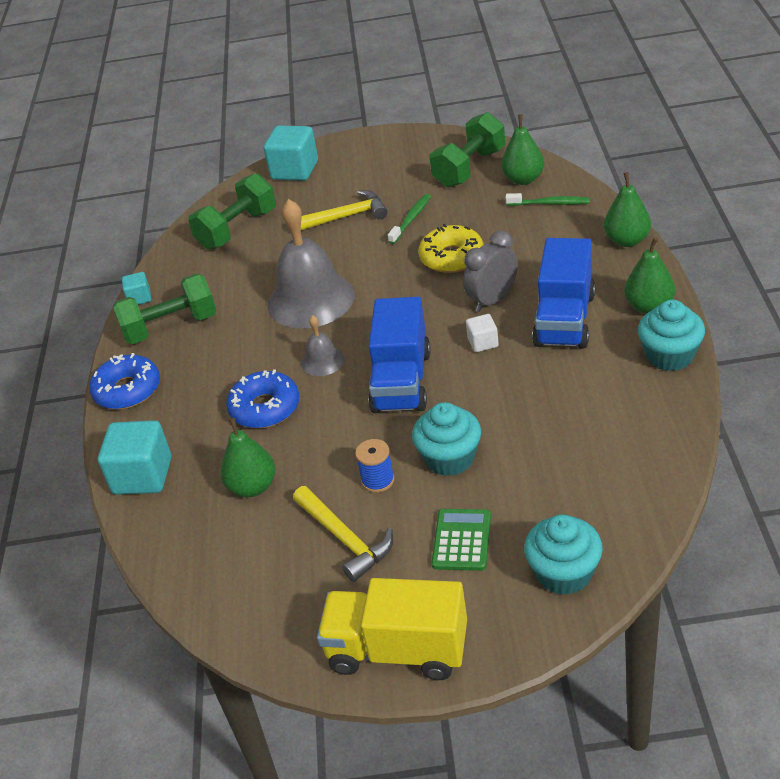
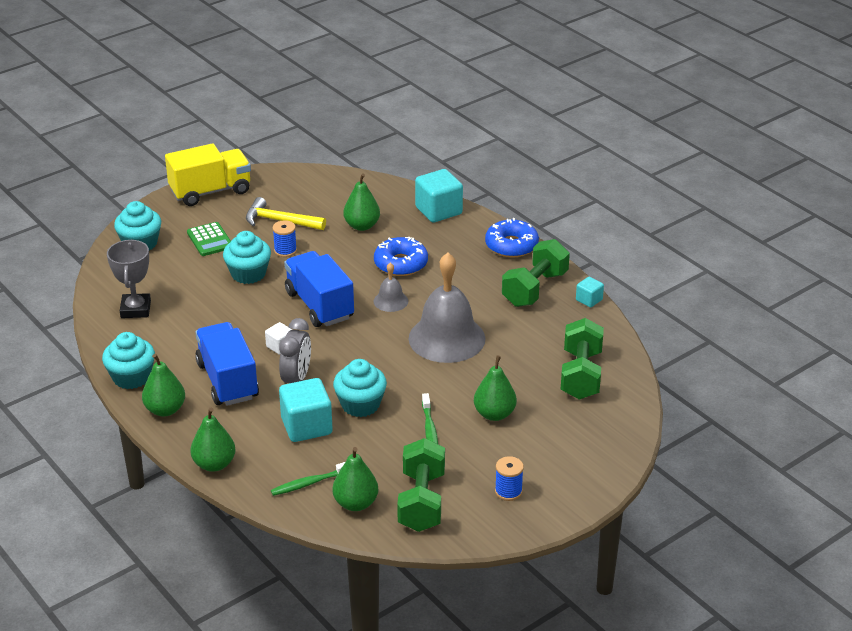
camera: 140 degrees right, 5 degrees down
turquoise cube [264,125,318,181] -> turquoise cube moved to [279,378,332,442]
yellow hammer [301,190,388,230] -> green pear [474,355,517,421]
yellow donut [418,224,484,273] -> turquoise cupcake [333,359,387,417]
none -> grey trophy [107,240,151,318]
none -> blue spool [495,456,524,501]

